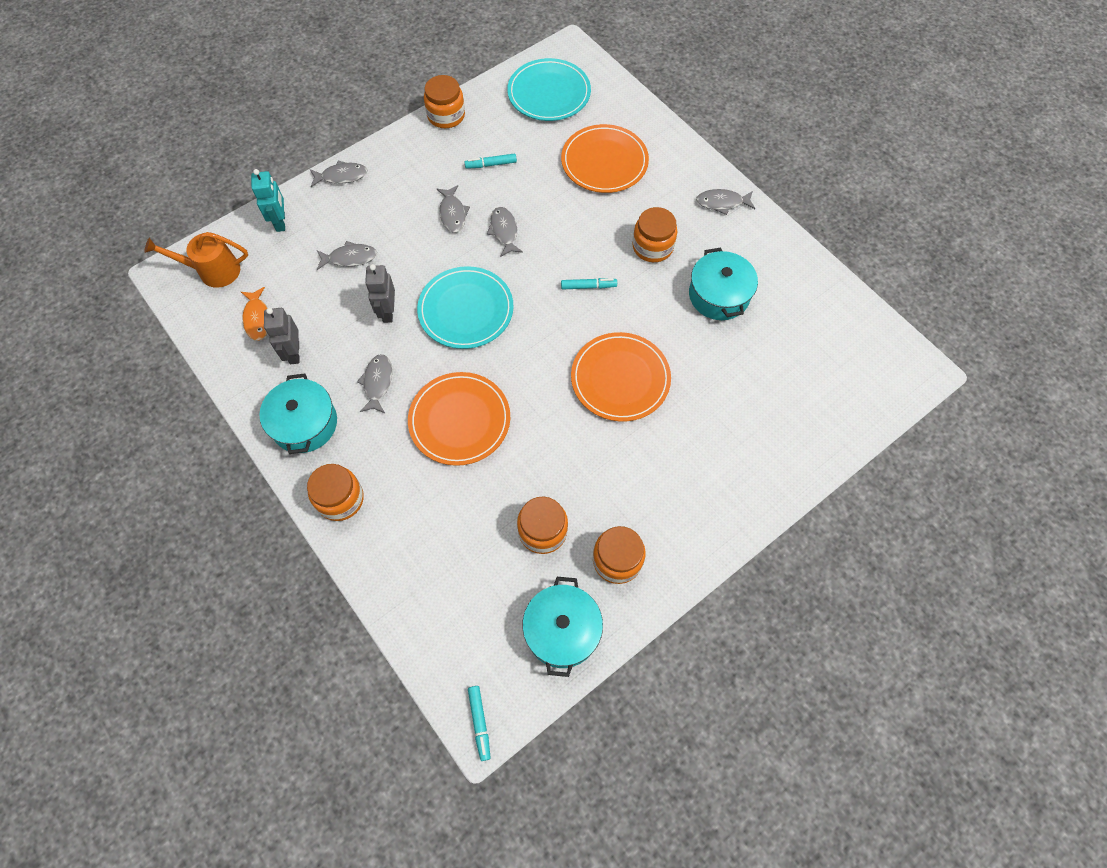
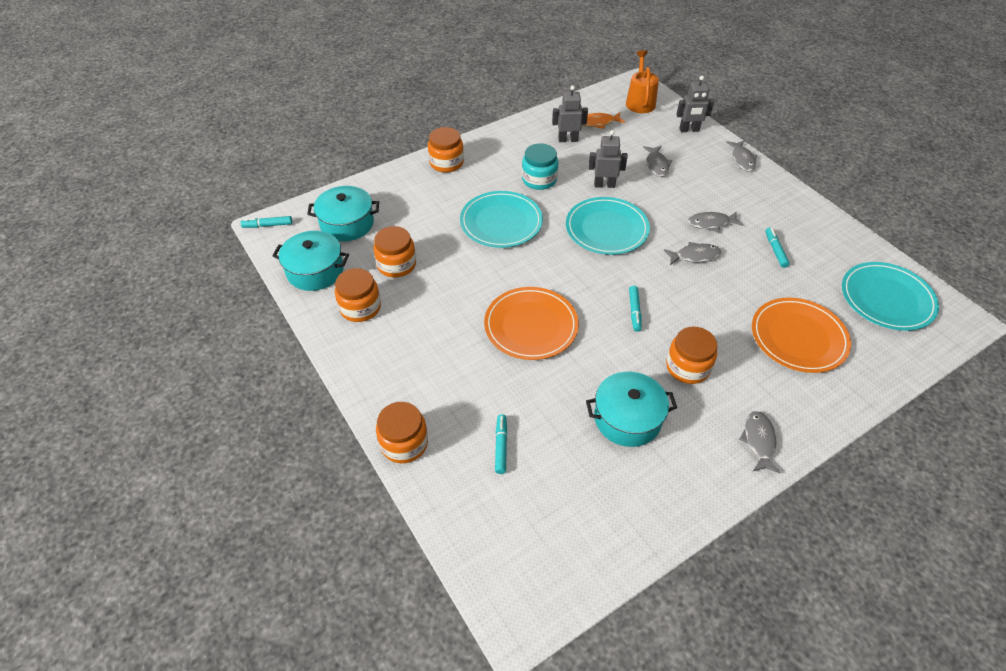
camera: 95 degrees right, 15 degrees down
turquoise robot [251,169,285,232] -> grey robot [676,76,714,132]
turquoise pot [259,373,337,454] -> turquoise pot moved to [307,186,379,241]
grey fish [357,354,392,413] -> turquoise jar [522,143,558,190]
orange plate [408,372,510,466] -> turquoise plate [460,191,543,248]
orange jar [424,75,465,128] -> orange jar moved to [376,402,428,463]
none -> turquoise marker [495,414,507,474]

